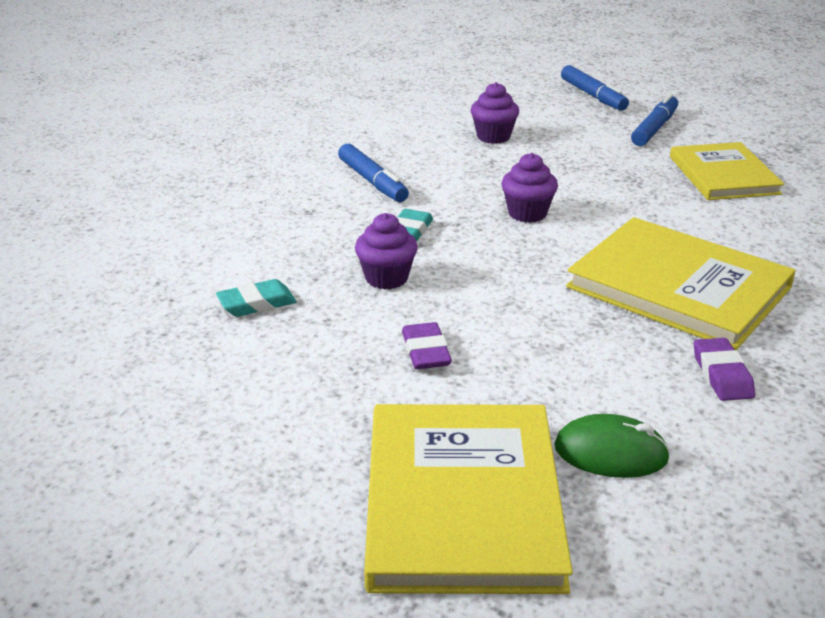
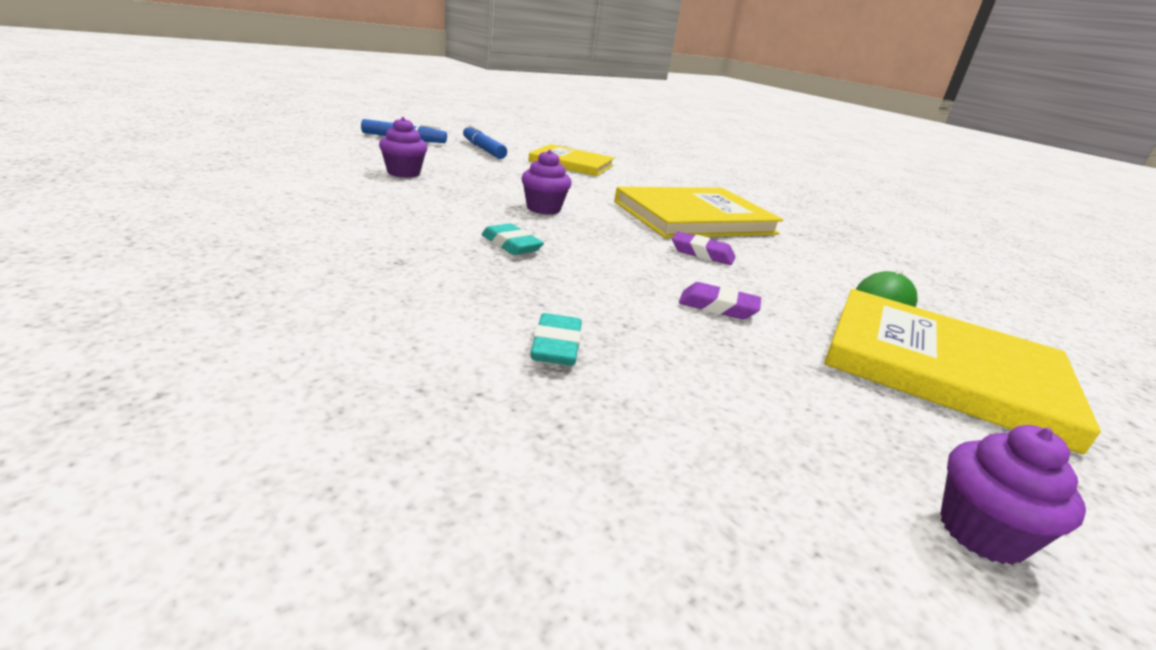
camera: 65 degrees left, 5 degrees down
blue marker [338,144,409,202] -> none
purple cupcake [355,213,418,290] -> purple cupcake moved to [940,425,1086,565]
purple eraser [694,338,755,401] -> purple eraser moved to [672,232,735,265]

